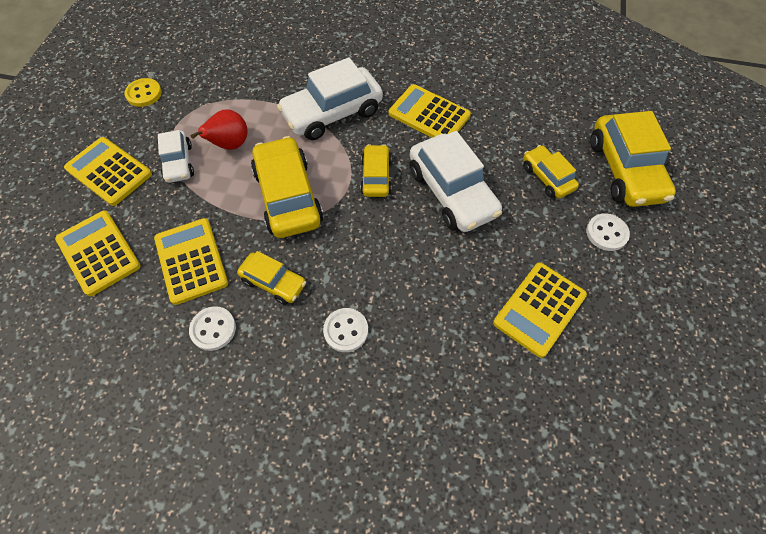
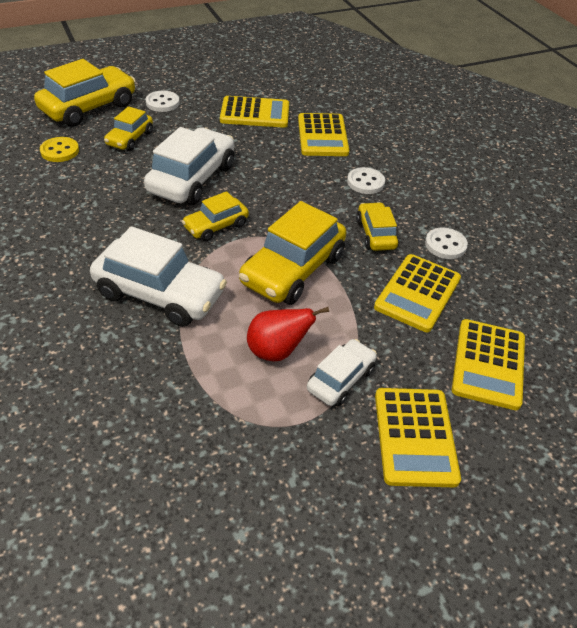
camera: 130 degrees left, 15 degrees down
yellow button [124,78,162,107] -> yellow button moved to [40,137,79,162]
yellow calculator [389,84,471,137] -> yellow calculator moved to [298,113,349,156]

